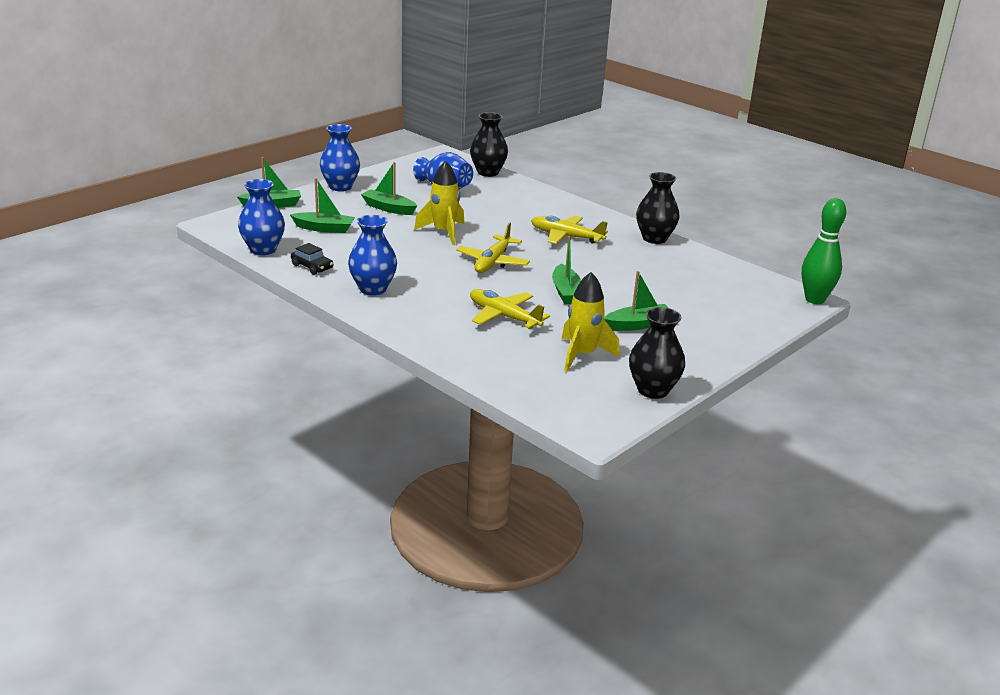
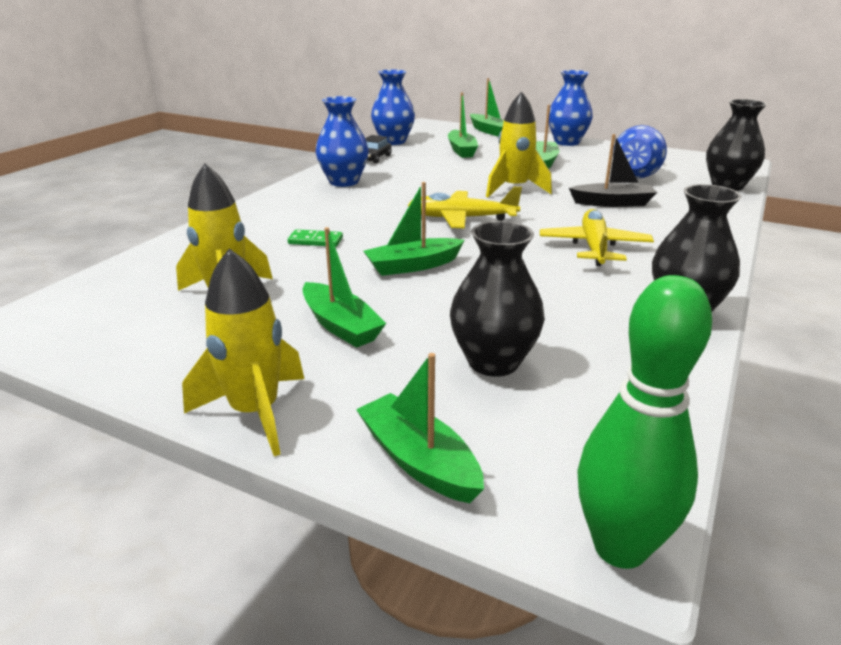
camera: 75 degrees right, 0 degrees up
yellow plane [470,289,550,329] -> green domino [288,229,343,247]
black vase [629,307,685,399] -> black vase moved to [450,221,545,377]
none -> yellow rocket [182,248,304,456]
none -> green boat [356,353,484,503]
none -> black boat [569,134,657,207]

